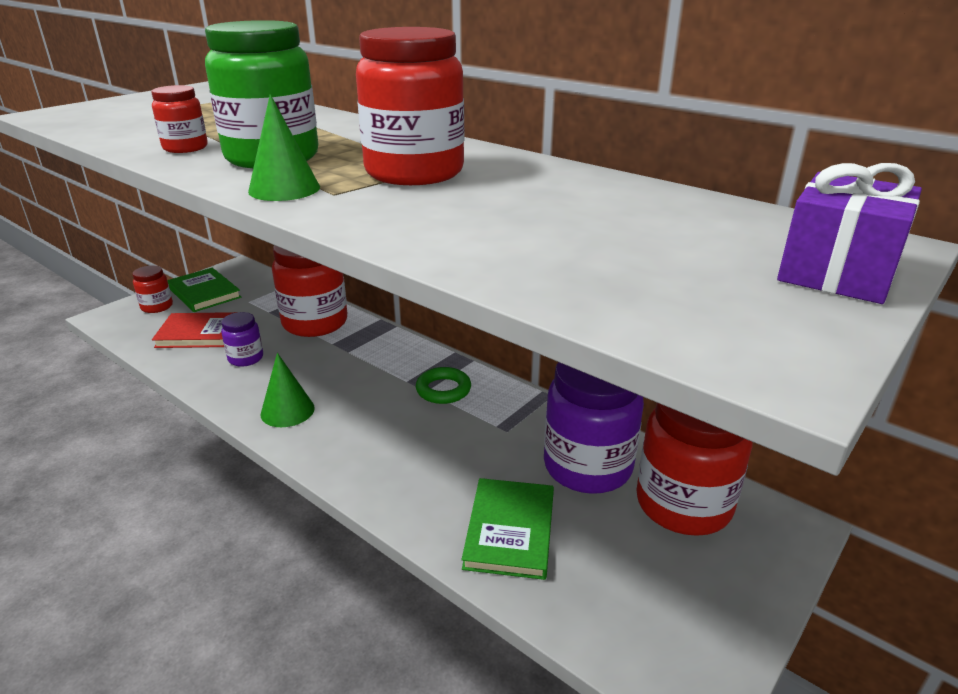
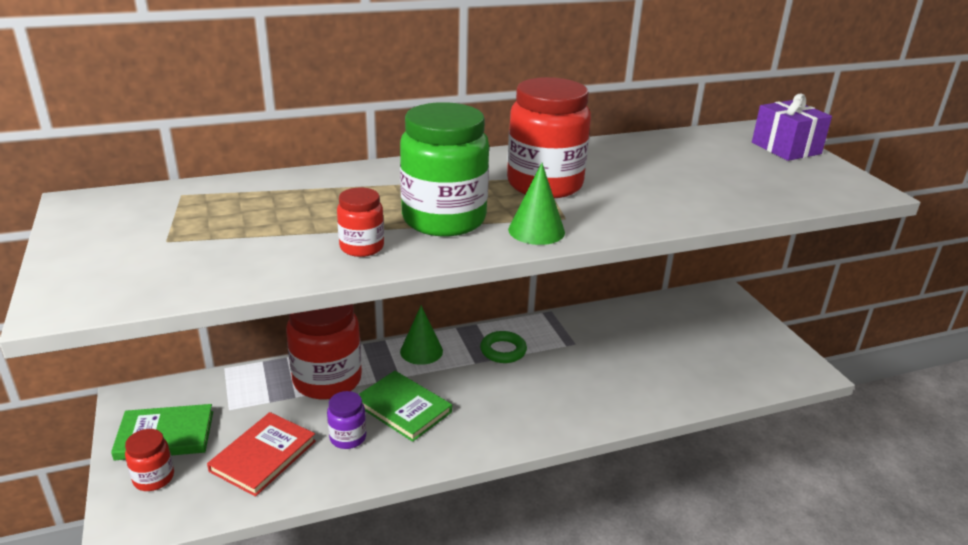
camera: 60 degrees left, 0 degrees up
green cone [261,353,315,427] -> green cone moved to [400,306,443,365]
green book [462,478,554,580] -> green book moved to [358,371,452,442]
purple jar [544,362,644,494] -> none
red jar [636,402,752,536] -> none

